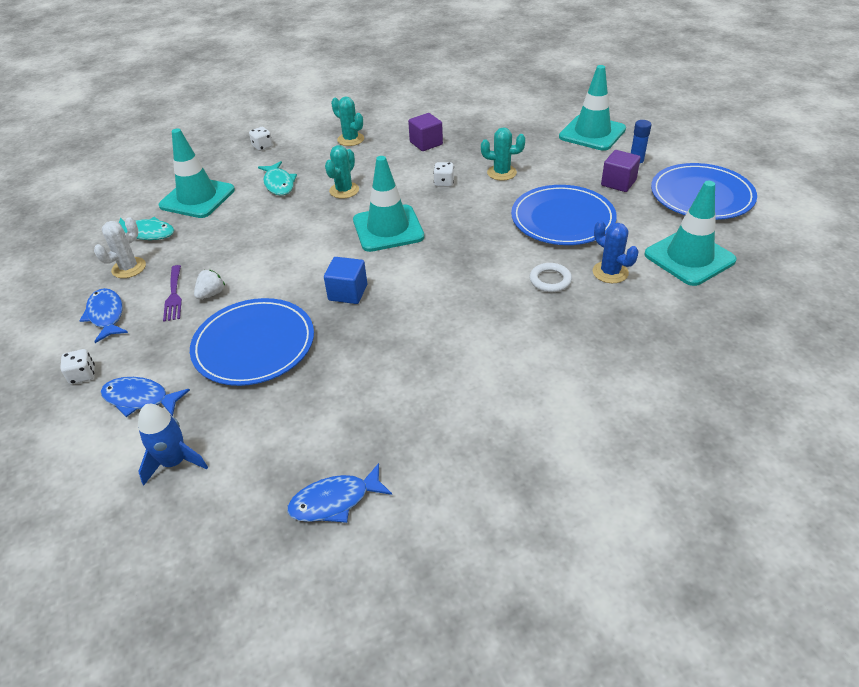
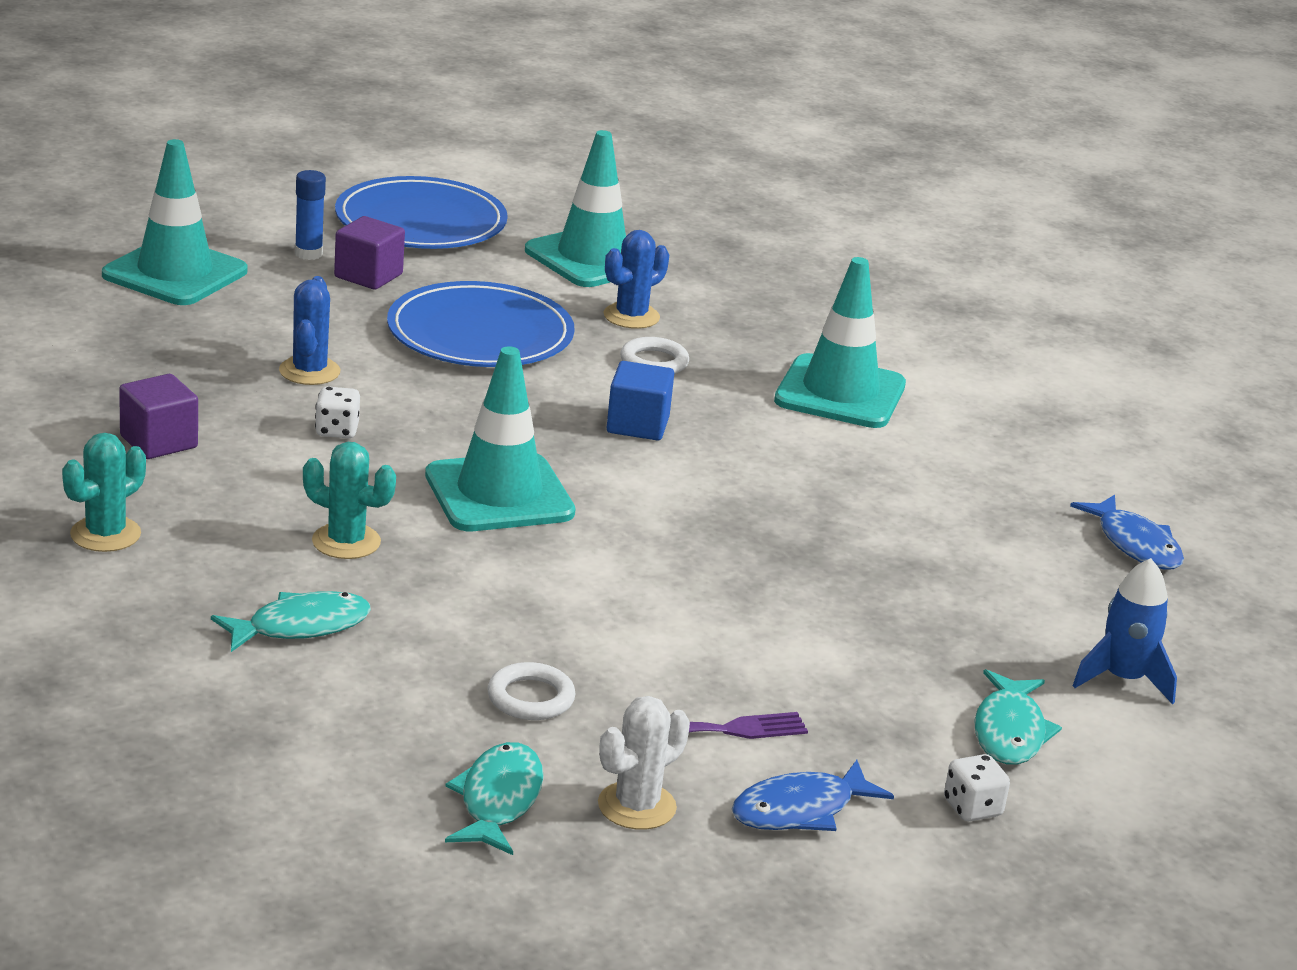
camera: 100 degrees left, 15 degrees down
white cactus [94,217,146,278] -> white cactus turned 75 degrees counterclockwise [598,696,690,830]
blue fish [101,377,190,417] -> turquoise fish [974,669,1062,765]
turquoise traffic cone [159,128,235,218] -> turquoise traffic cone moved to [774,257,906,428]
blue plate [190,298,314,386] -> none
white strawberry [194,270,225,299] -> none
white dice [249,127,273,151] -> none
blue cube [324,257,367,304] -> blue cube moved to [607,361,674,441]
turquoise cactus [481,127,525,181] -> blue cactus [279,276,340,385]
none -> white ring [488,662,576,720]

